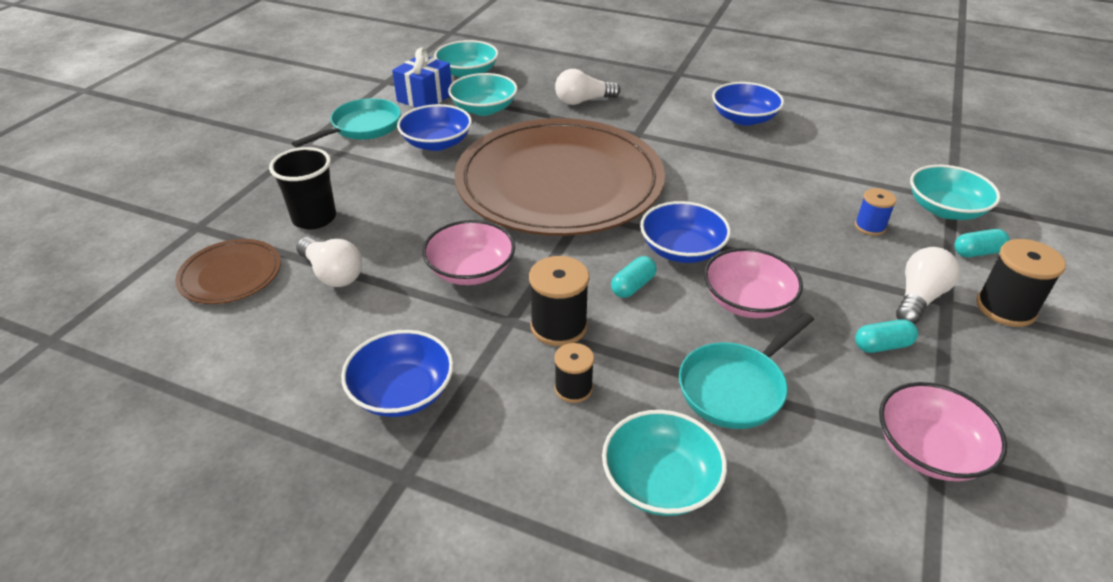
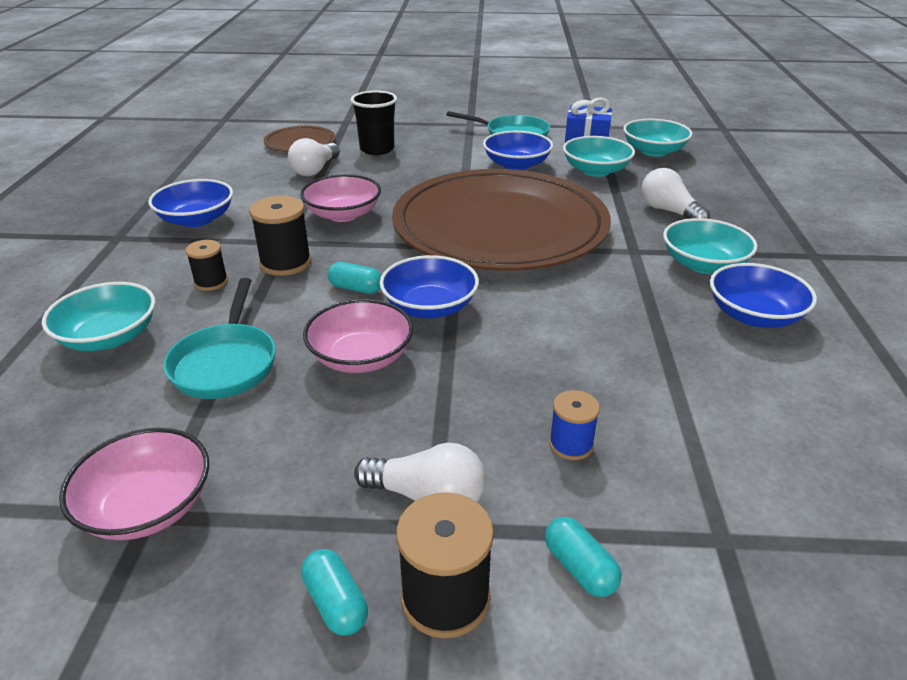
camera: 70 degrees right, 5 degrees down
turquoise pan [679,312,814,429] -> turquoise pan turned 120 degrees counterclockwise [164,278,276,399]
turquoise capsule [855,319,918,353] -> turquoise capsule moved to [301,549,368,636]
turquoise bowl [910,165,1001,220] -> turquoise bowl moved to [663,218,758,274]

